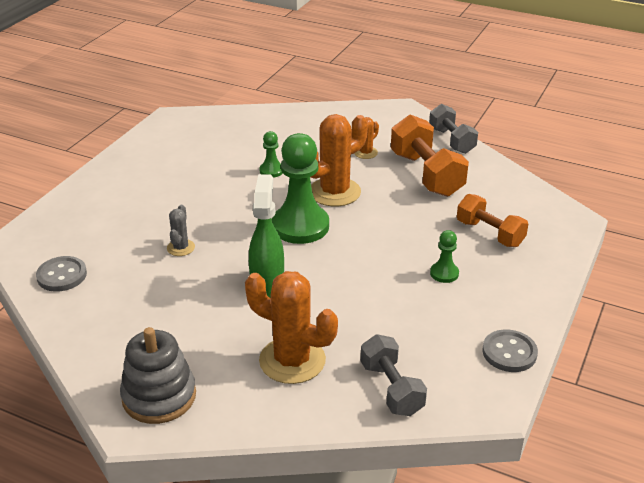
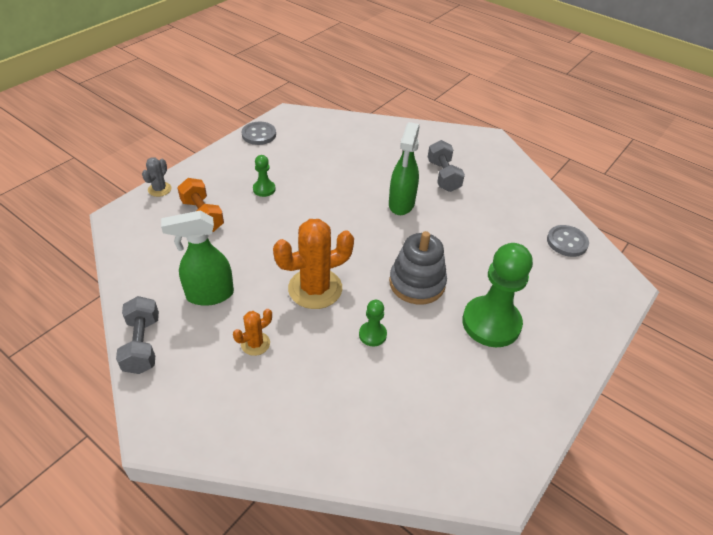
camera: 170 degrees left, 10 degrees up
grey stacking toy [120,327,196,424] -> grey stacking toy moved to [389,231,447,304]
grey cactus [167,205,195,256] -> grey cactus moved to [142,157,172,197]
orange cactus [245,271,338,384] -> none
green pawn [272,133,329,244] -> green pawn moved to [462,243,533,347]
grey dumbbell [361,334,427,416] -> grey dumbbell moved to [428,140,465,192]
orange dumbbell [391,114,469,197] -> green spray bottle [161,211,234,306]

